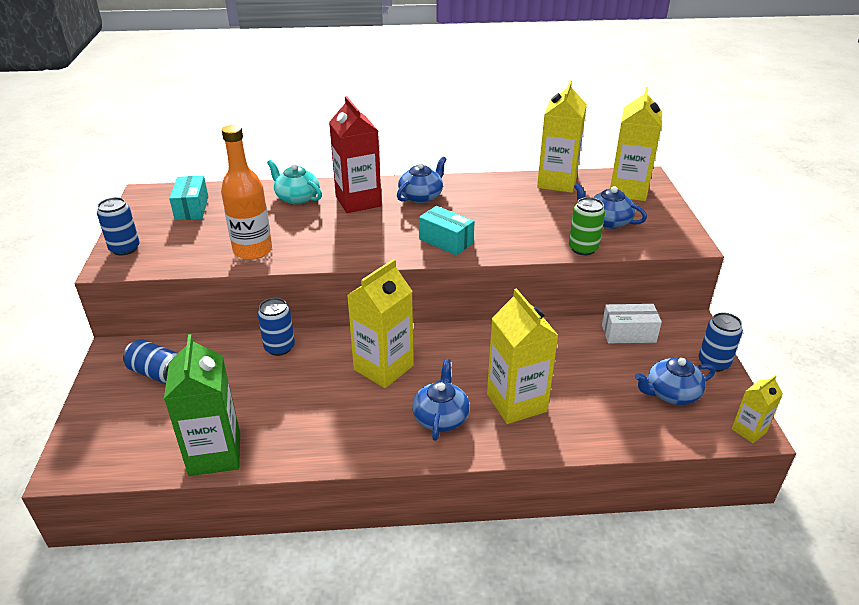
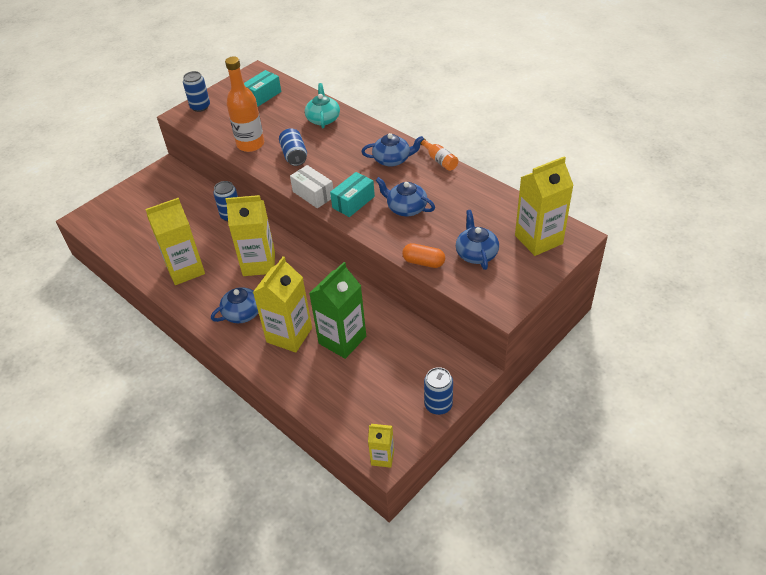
camera: 50 degrees right, 10 degrees up
blue can [123,339,178,383] -> blue can moved to [279,128,307,166]
green carton [164,334,240,476] -> green carton moved to [309,262,366,359]
red carton [329,96,382,213] -> none
turquoise box [419,206,475,255] -> turquoise box turned 45 degrees clockwise [330,172,375,217]
yellow carton [537,80,587,193] -> yellow carton moved to [145,198,205,285]
green can [569,197,605,255] -> orange capsule [402,243,445,268]
white box [602,304,662,343] -> white box moved to [290,165,333,208]
blue teapot [635,357,715,405] -> blue teapot moved to [376,177,435,216]
none -> orange bottle [420,139,458,171]

